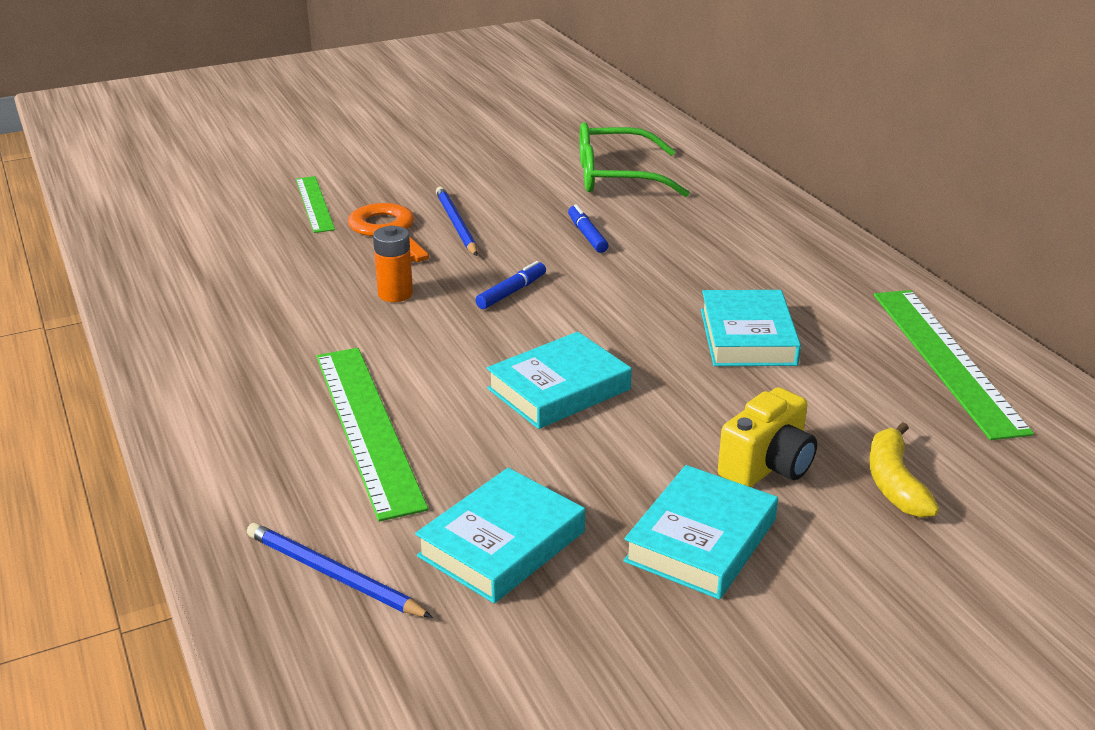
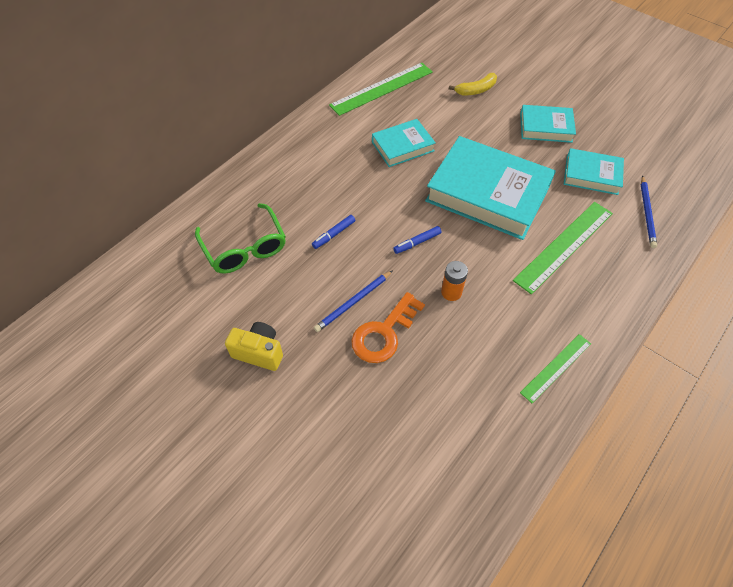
camera: 115 degrees left, 25 degrees up
green ruler [296,176,335,233] -> green ruler moved to [520,334,591,403]
blue marker [475,261,546,309] -> blue marker turned 45 degrees counterclockwise [393,226,442,254]
turquoise book [487,332,632,429] -> turquoise book [425,136,556,240], size x1.89
yellow camera [718,387,817,487] -> yellow camera moved to [225,322,283,371]

